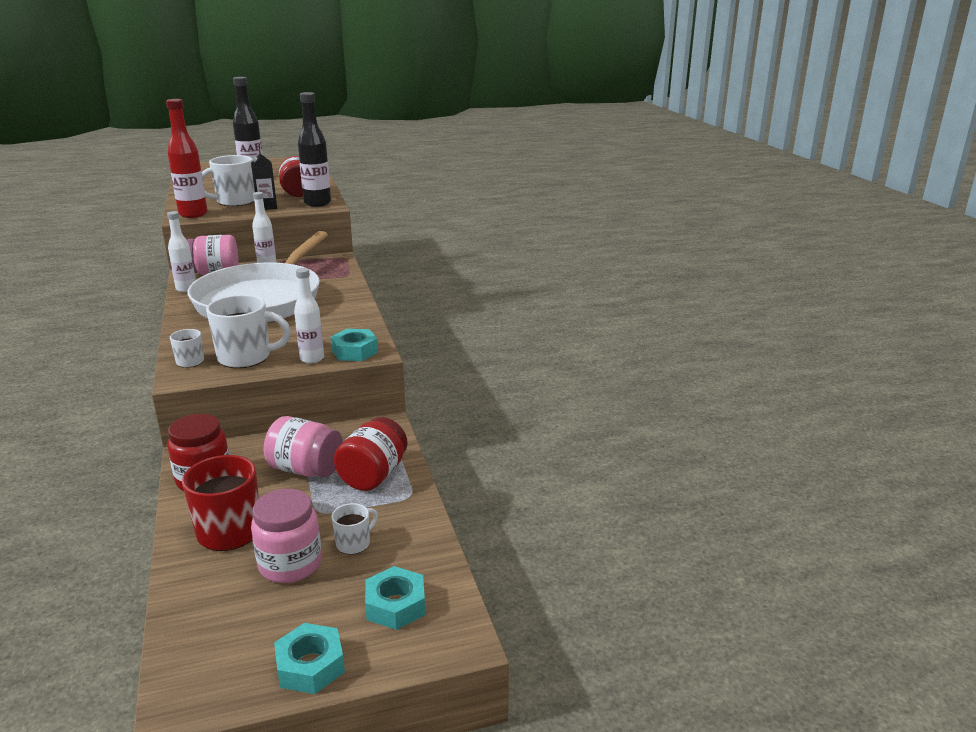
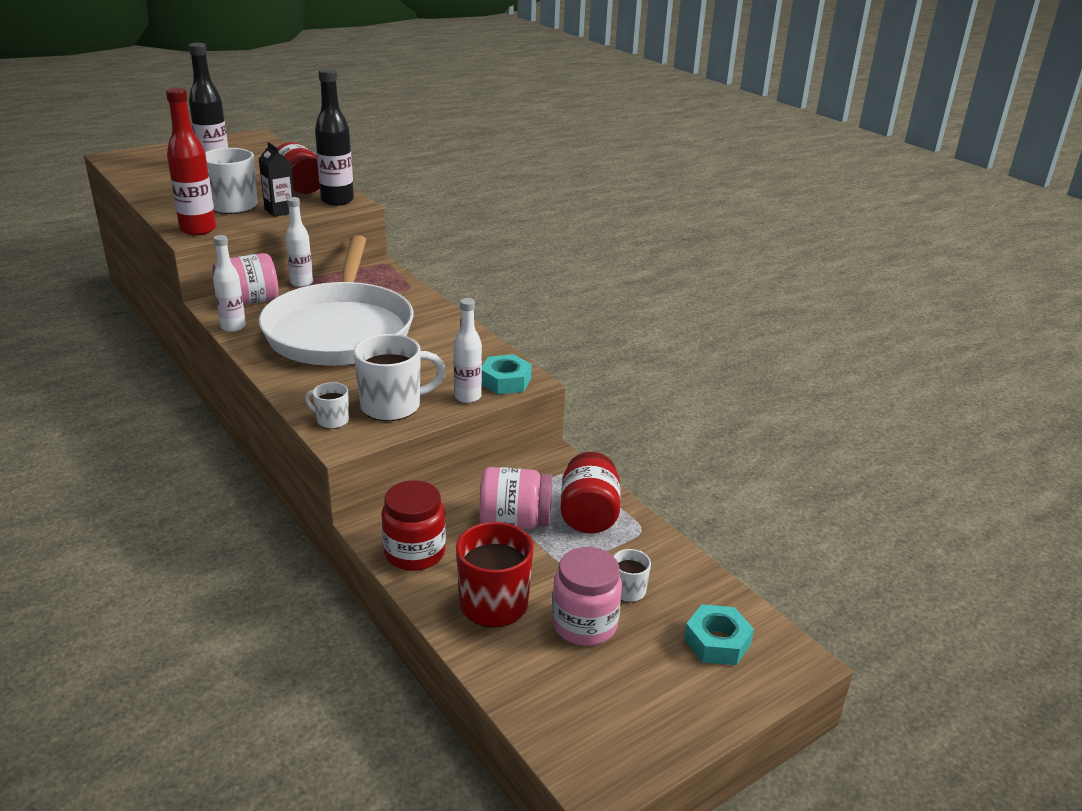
camera: 20 degrees left, 5 degrees up
turquoise nut [274,623,345,694] -> none

